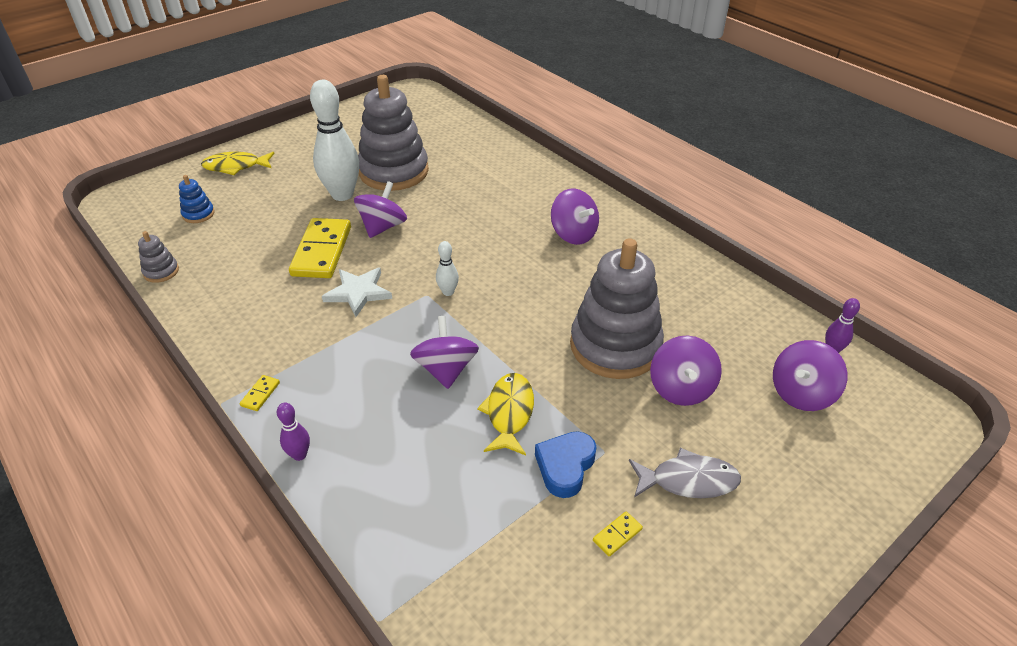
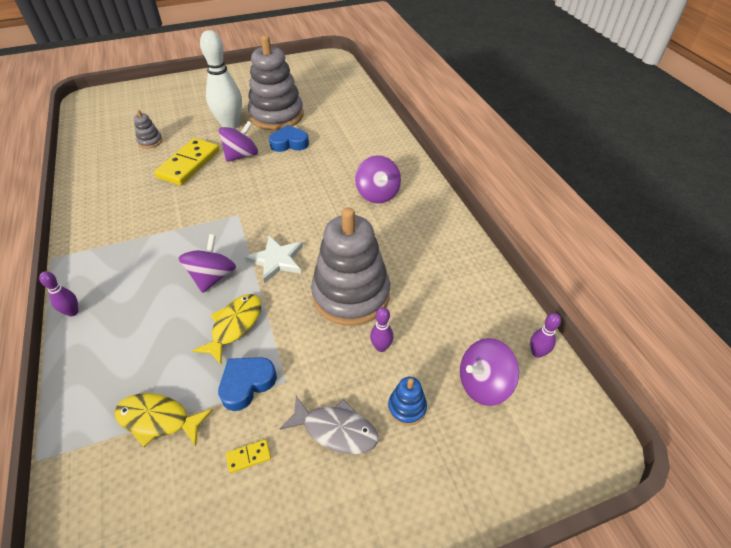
camera: 20 degrees right, 5 degrees up
grey stacking toy [138,231,179,283] -> grey stacking toy moved to [134,110,162,148]
blue stacking toy [179,175,215,223] -> blue stacking toy moved to [388,377,427,426]
yellow fish [201,152,275,175] -> yellow fish moved to [114,393,213,447]
yellow domino [240,375,280,411] -> none
white star [322,267,392,317] -> white star moved to [245,236,303,283]
white bowling pin [436,241,459,296] -> none
purple spinning top [650,336,722,406] -> purple bowling pin [370,307,393,352]
none -> blue heart [269,125,309,152]

